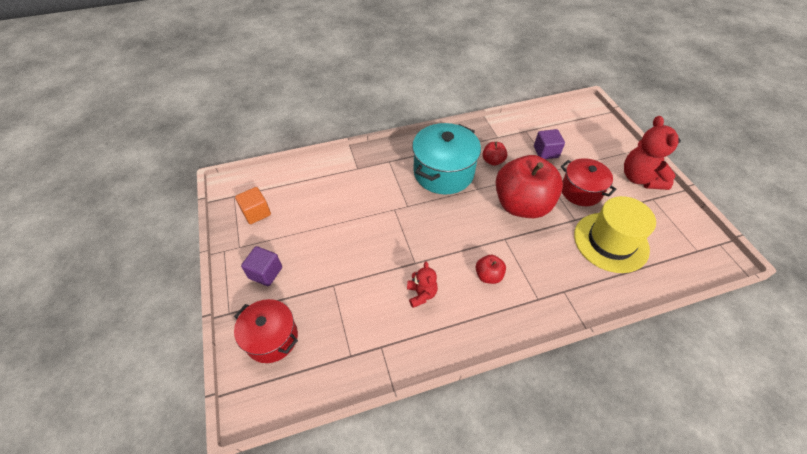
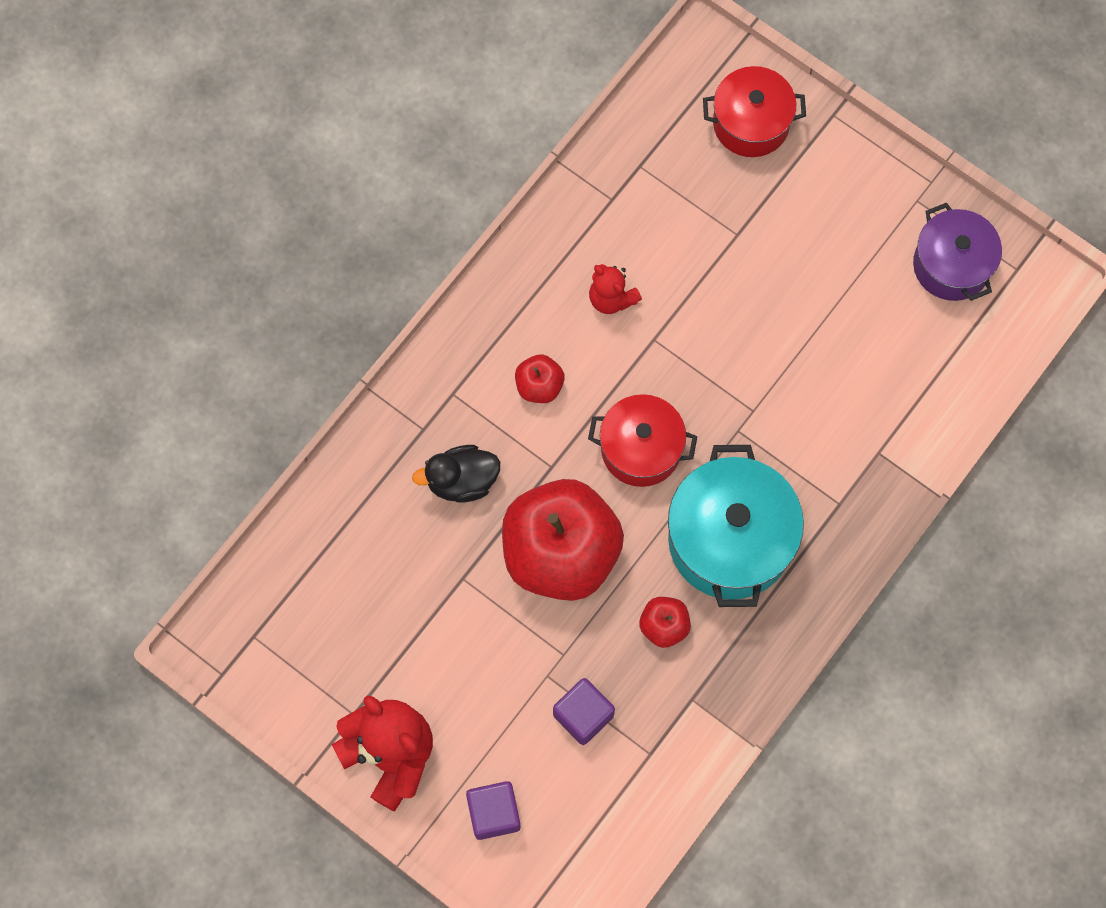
camera: 145 degrees right, 20 degrees up
orange cube [235,187,271,224] -> purple pot [913,203,1002,301]
purple cube [241,246,282,286] -> purple cube moved to [466,781,521,840]
red pot [561,158,617,206] -> red pot moved to [588,394,697,487]
yellow hat [574,196,656,273] -> none
none -> black duck [412,445,500,503]

